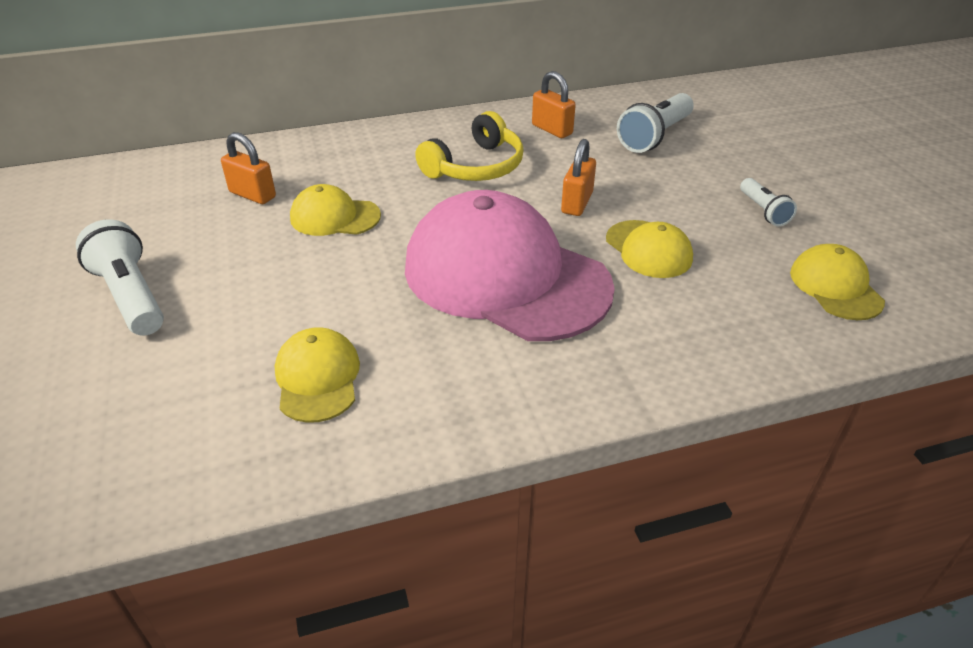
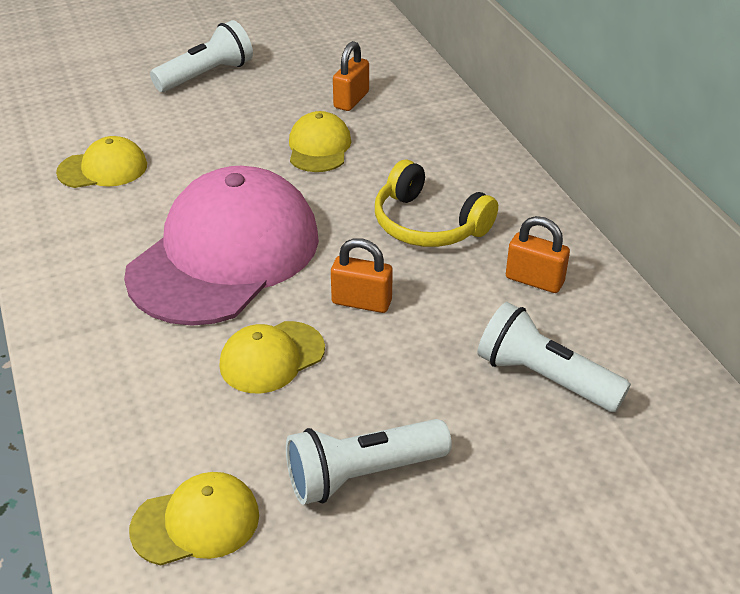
camera: 85 degrees right, 0 degrees up
orange padlock [532,71,576,138] -> orange padlock turned 75 degrees clockwise [506,216,570,293]
white flashlight [740,178,797,226] -> white flashlight [286,419,452,505], size x1.73

